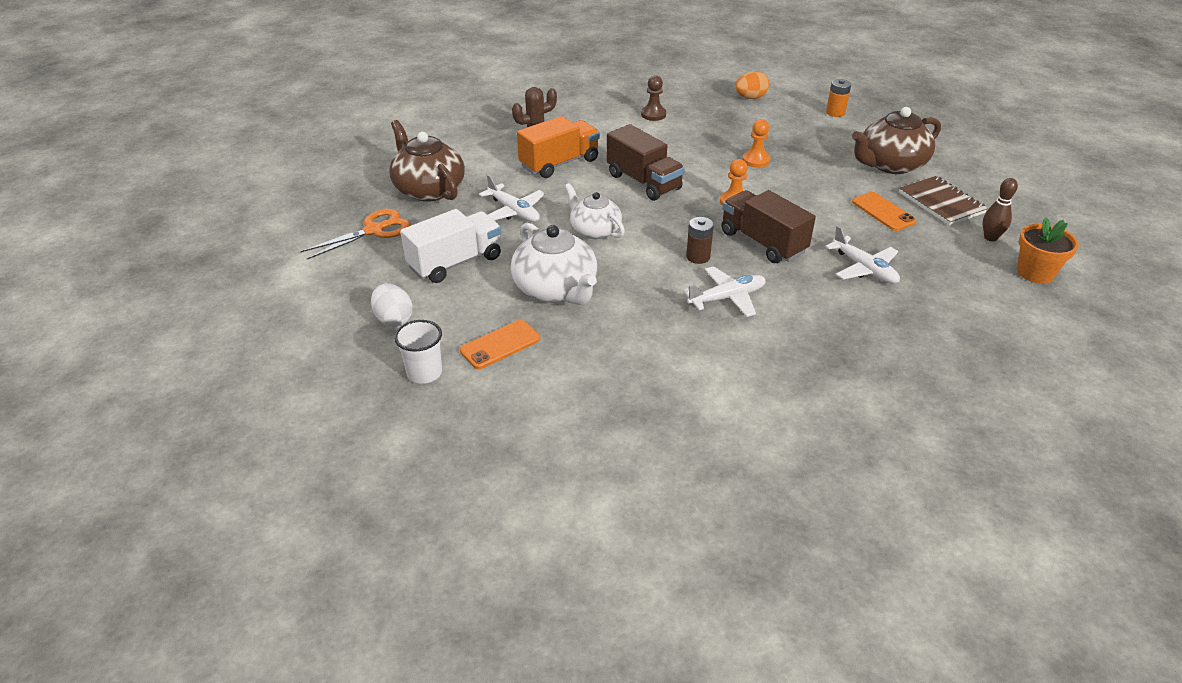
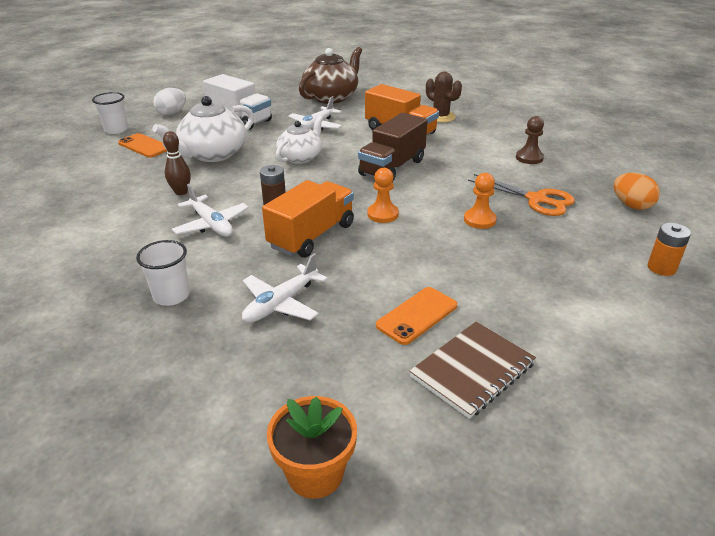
camera: 75 degrees right, 5 degrees down
orange scissors [301,209,411,259] -> orange scissors moved to [468,174,575,216]
brown truck [721,190,816,263] -> orange truck [262,180,354,258]
brown teapot [852,107,941,174] -> none
brown bowling pin [983,178,1018,241] -> brown bowling pin moved to [163,131,191,195]
none -> white cup [136,240,190,306]

